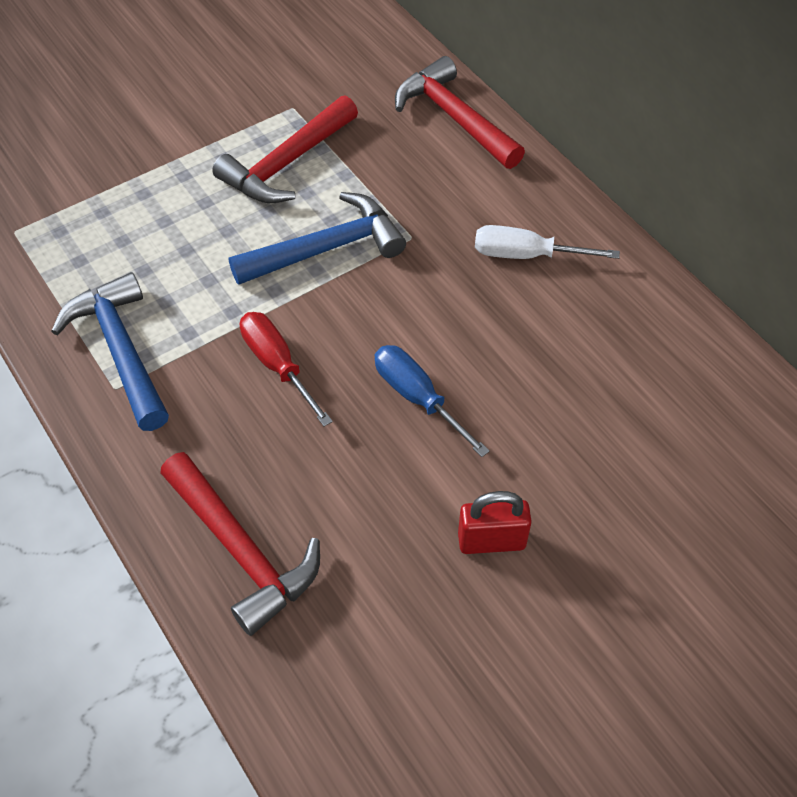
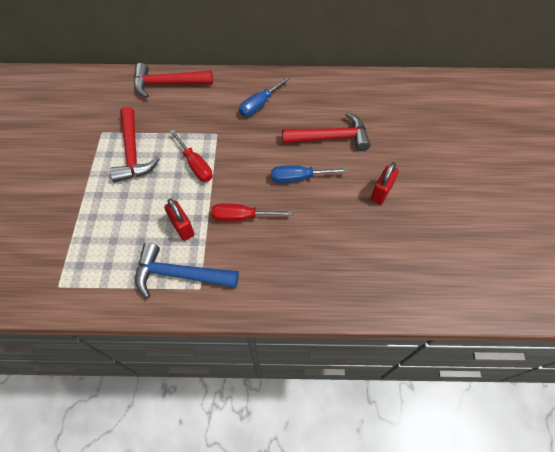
camera: 55 degrees left, 5 degrees up
red hammer [160,452,320,636] -> red hammer moved to [282,112,371,151]
blue hammer [229,192,406,285] -> red screwdriver [170,129,213,182]
white screwdriver [475,225,620,259] -> blue screwdriver [239,76,291,116]
none -> red padlock [164,199,194,241]

